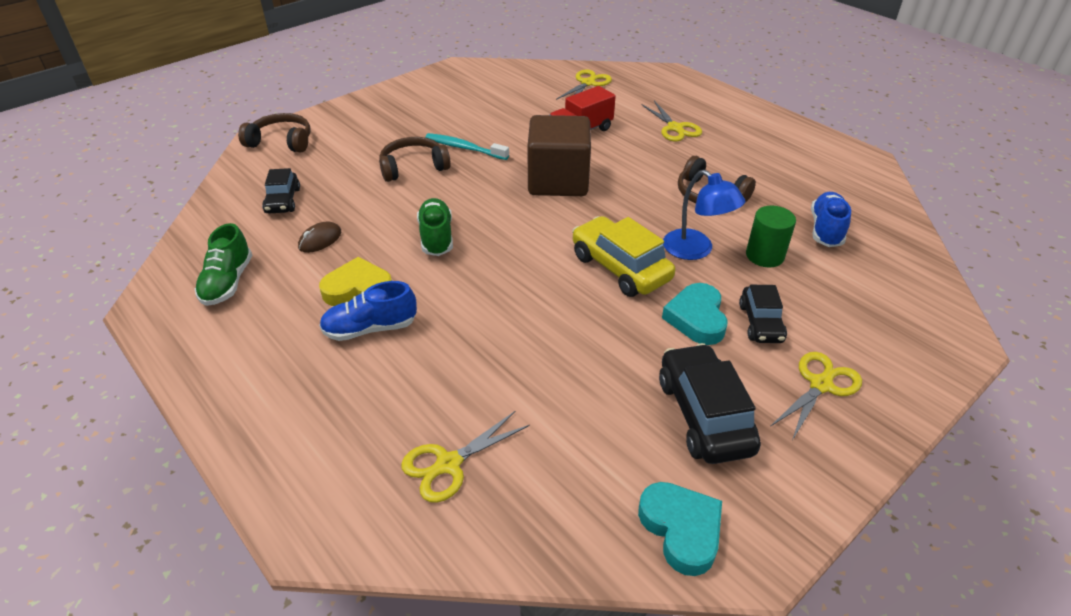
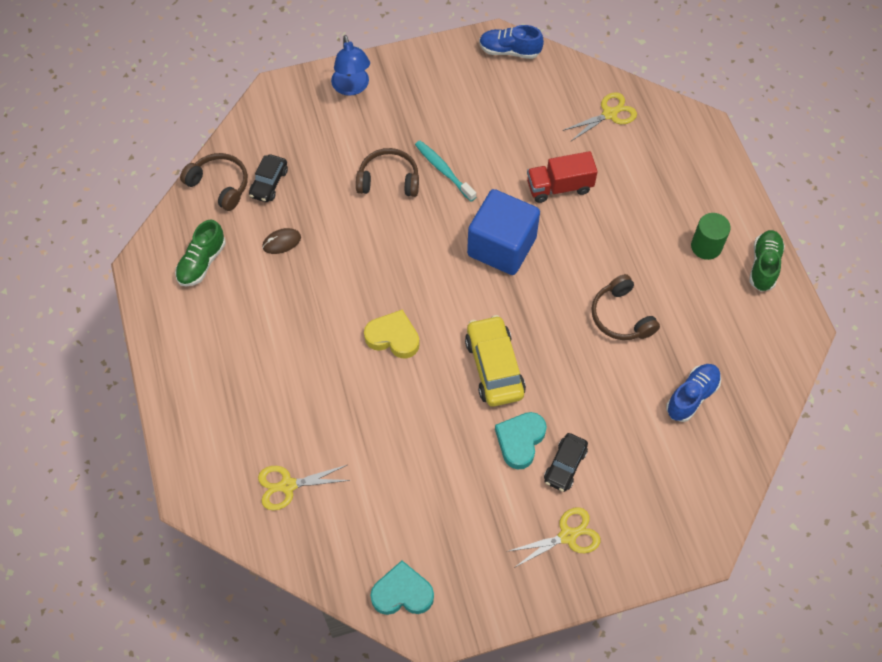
camera: 25 degrees right, 20 degrees up
brown headphones [238,113,310,153] -> brown headphones moved to [180,153,248,211]
yellow heart [319,257,392,306] -> yellow heart moved to [364,310,420,359]
blue shoe [319,281,417,341] -> blue shoe moved to [479,25,544,59]
green shoe [417,198,453,256] -> green shoe moved to [749,230,785,292]
brown cube [527,115,591,196] -> blue cube [467,189,540,275]
turquoise heart [638,482,722,576] -> turquoise heart turned 90 degrees counterclockwise [370,561,434,615]
yellow scissors [641,101,702,141] -> none
black car [659,343,761,464] -> none
blue lamp [663,170,745,260] -> blue lamp moved to [331,35,370,96]
green cylinder [746,206,796,267] -> green cylinder moved to [691,213,730,260]

